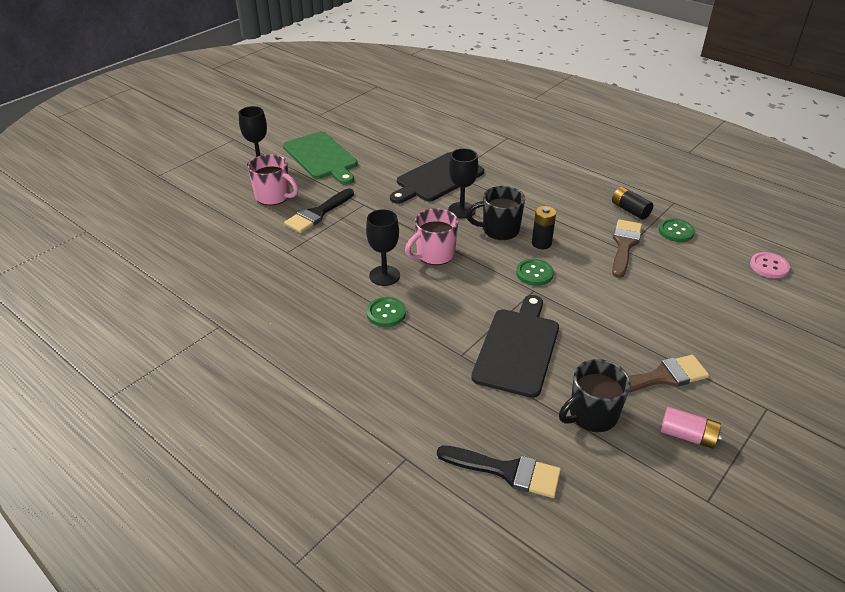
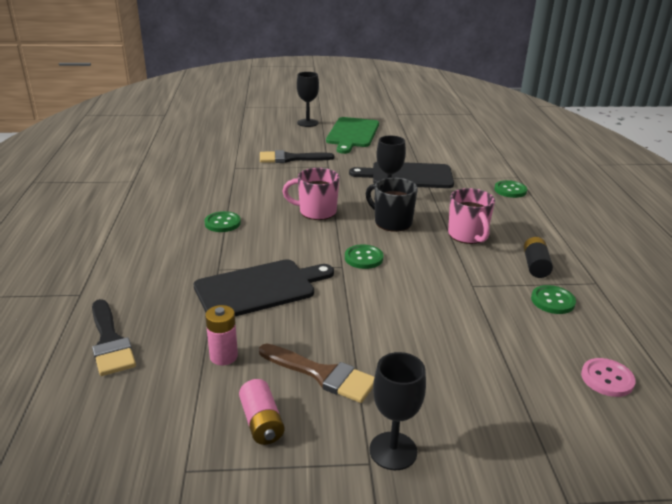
camera: 45 degrees right, 10 degrees down
pink mug [247,154,299,205] -> pink mug moved to [448,188,495,244]
black goblet [366,209,400,286] -> black goblet moved to [369,352,426,470]
black battery [532,206,556,249] -> none
black mug [559,359,631,432] -> pink battery [205,305,238,365]
brown brush [612,219,642,278] -> none
none -> green button [494,180,527,198]

